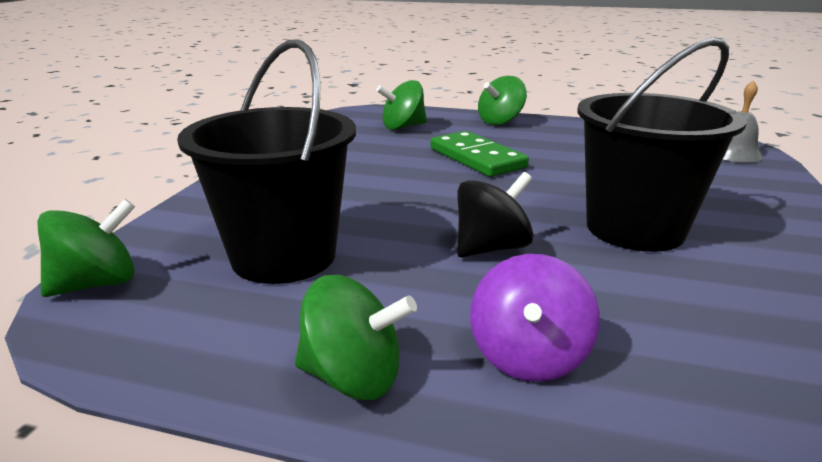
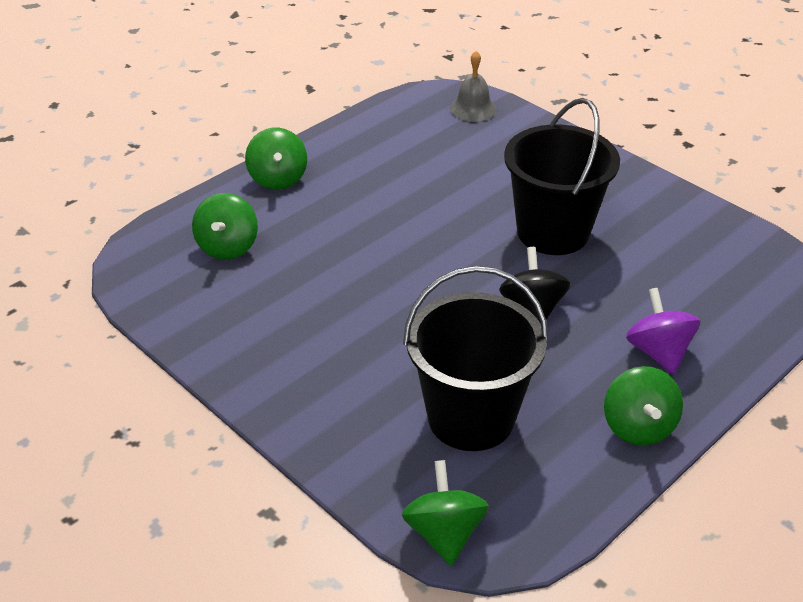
camera: 60 degrees left, 15 degrees up
green spinning top [295,275,417,400] -> green spinning top turned 135 degrees clockwise [604,366,683,446]
green domino [430,131,529,177] -> none
purple spinning top [470,254,600,382] -> purple spinning top turned 150 degrees counterclockwise [626,288,701,374]

